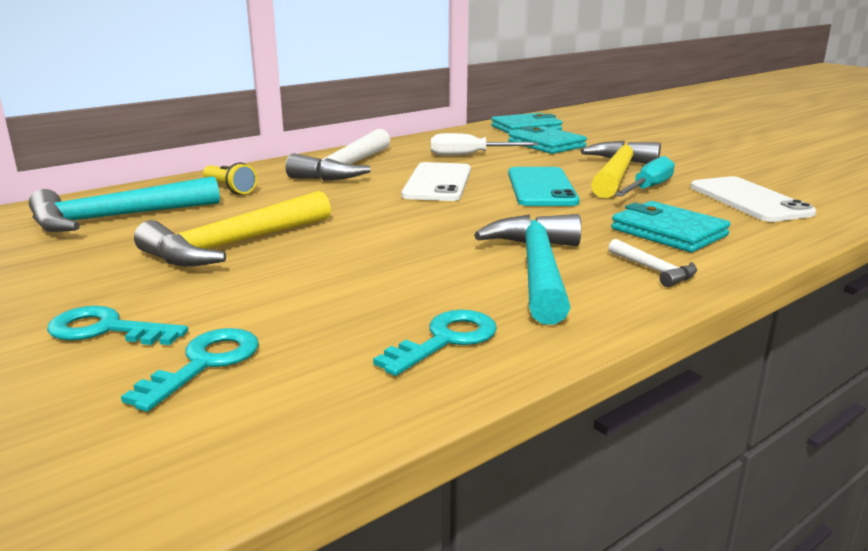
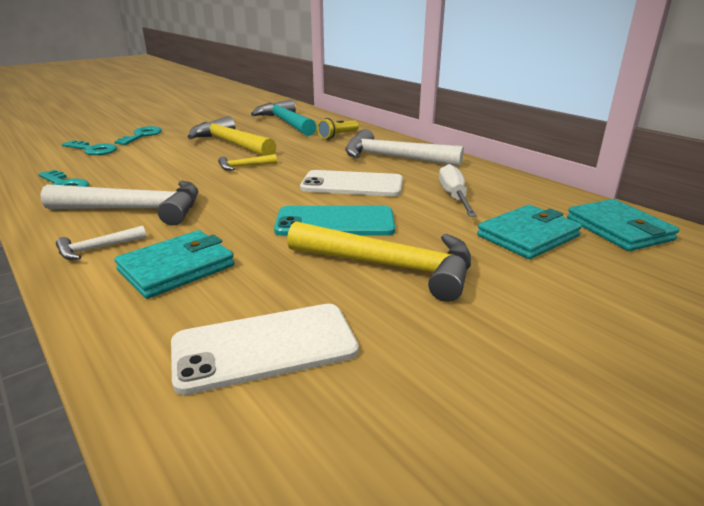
camera: 90 degrees right, 5 degrees up
turquoise hammer [474,214,581,325] -> white hammer [40,181,198,225]
turquoise screwdriver [614,156,675,197] -> none
none -> yellow hammer [218,154,277,170]

